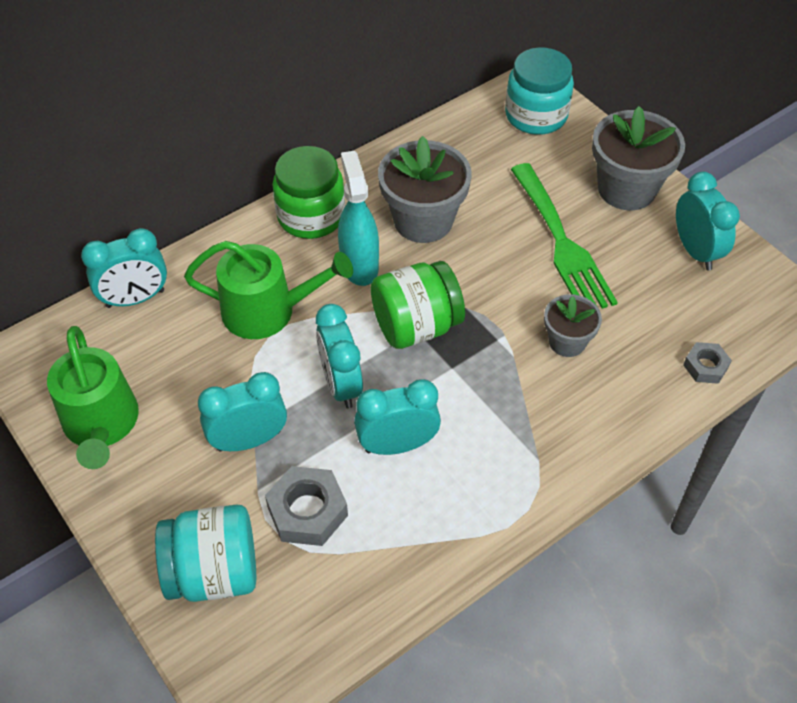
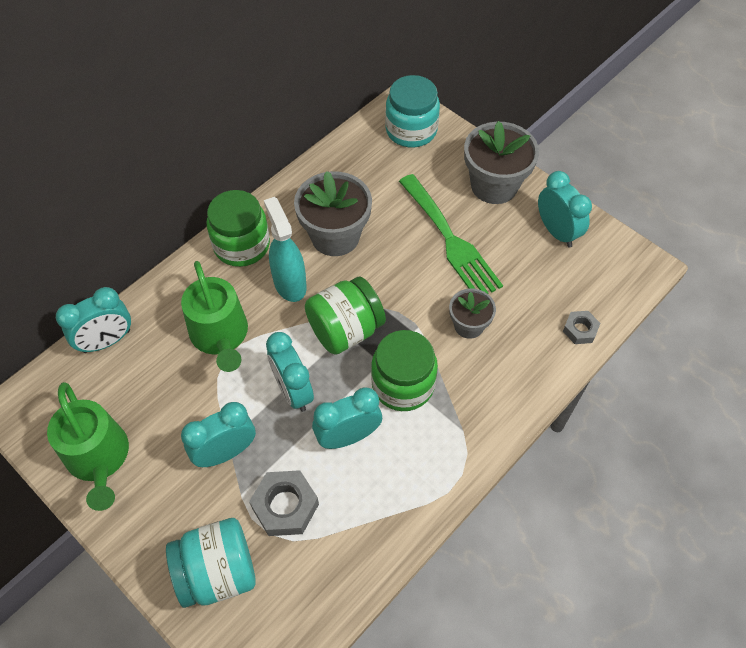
camera: 10 degrees left, 5 degrees up
green watering can [184,241,353,339] -> green watering can turned 75 degrees clockwise [181,261,248,372]
none -> green jar [371,330,438,411]

